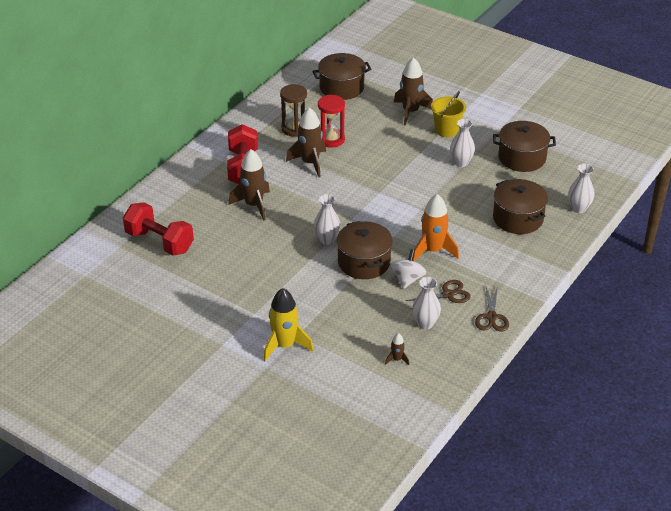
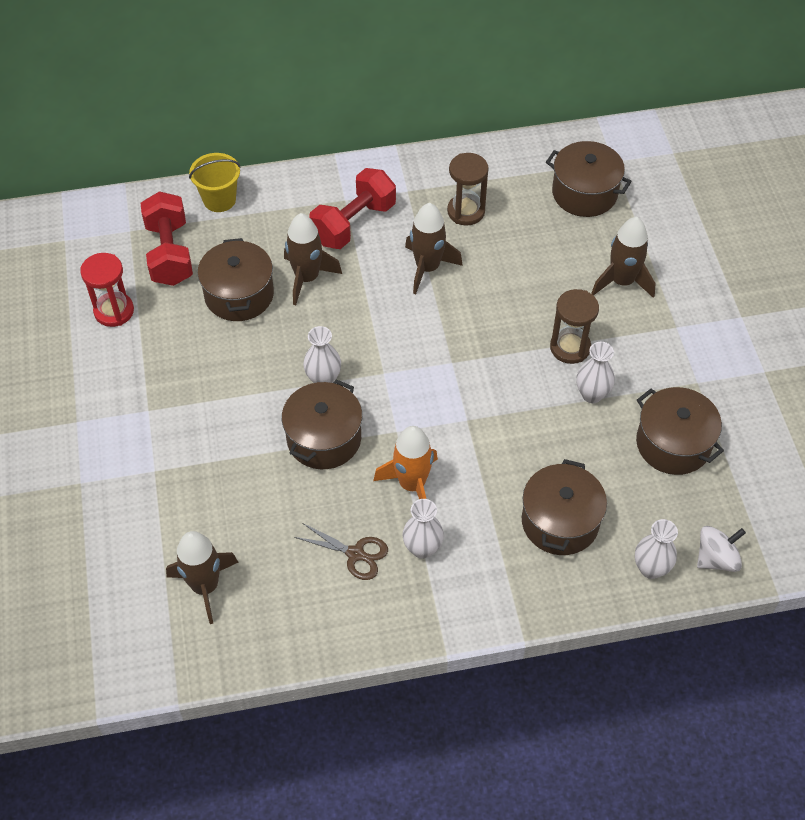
camera: 45 degrees right, 15 degrees up
yellow rocket [263,288,313,361] -> none
red hourglass [318,95,345,148] -> red hourglass moved to [80,253,134,327]
brown rocket [385,333,409,365] -> brown rocket [166,531,239,624], size x2.14
white spinning top [390,249,427,289] -> white spinning top moved to [697,526,746,572]
white vase [412,277,441,330] -> white vase moved to [402,499,444,559]
yellow bucket [431,91,466,137] -> yellow bucket moved to [189,153,240,212]
brown scissors [475,286,509,332] -> none
none -> brown pot [198,238,274,321]
none -> brown hourglass [550,289,599,364]

